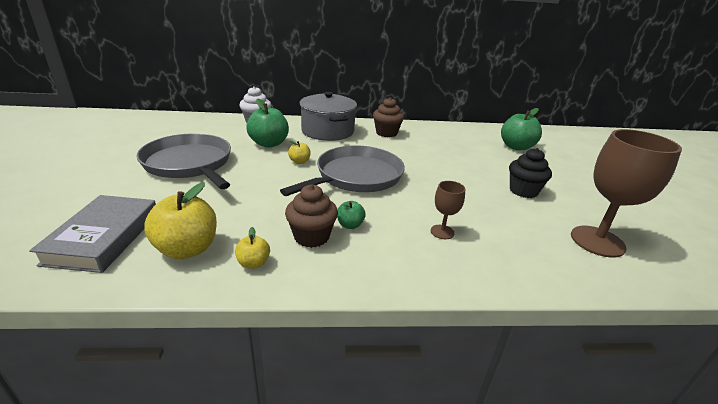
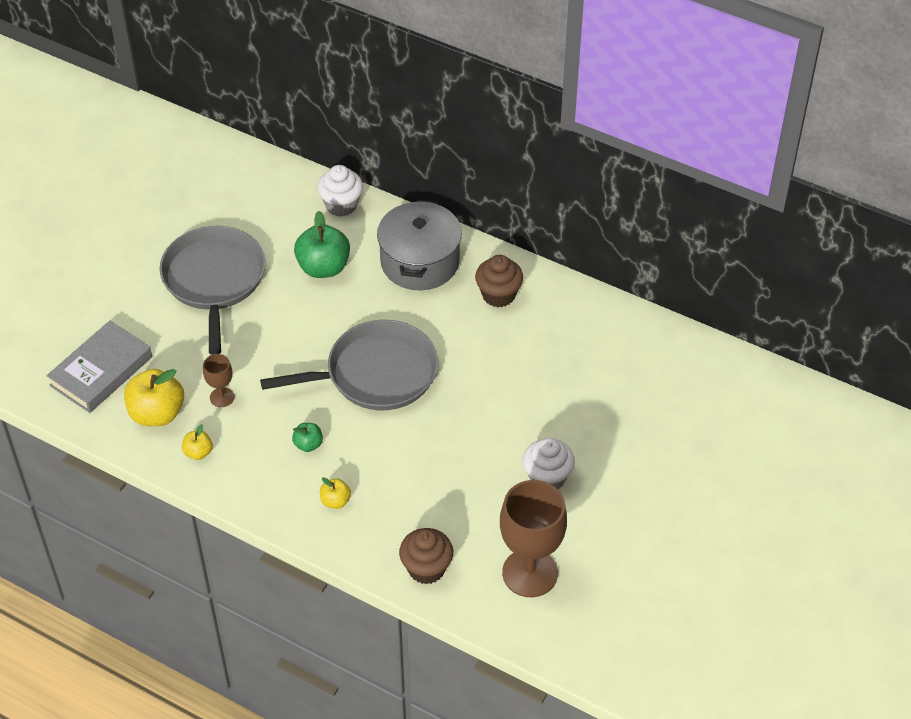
camera: 35 degrees right, 20 degrees up
brown cupcake [285,184,338,248] -> brown cupcake moved to [399,528,453,584]
yellow apple [288,141,311,164] -> yellow apple moved to [320,477,351,509]
brown goblet [431,181,465,239] -> brown goblet moved to [203,354,234,407]
green apple [501,108,542,150] -> none
black cupcake [509,148,552,198] -> white cupcake [523,438,575,489]

